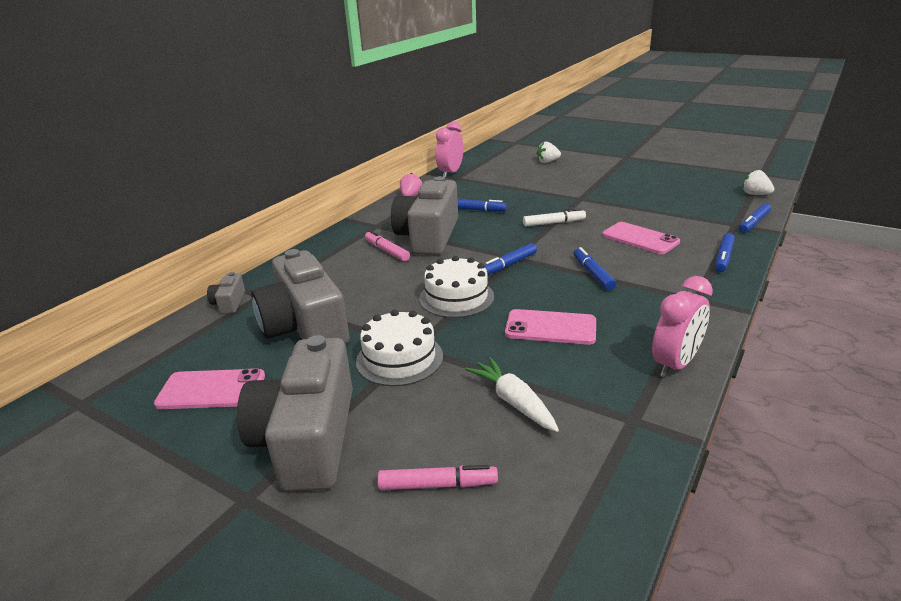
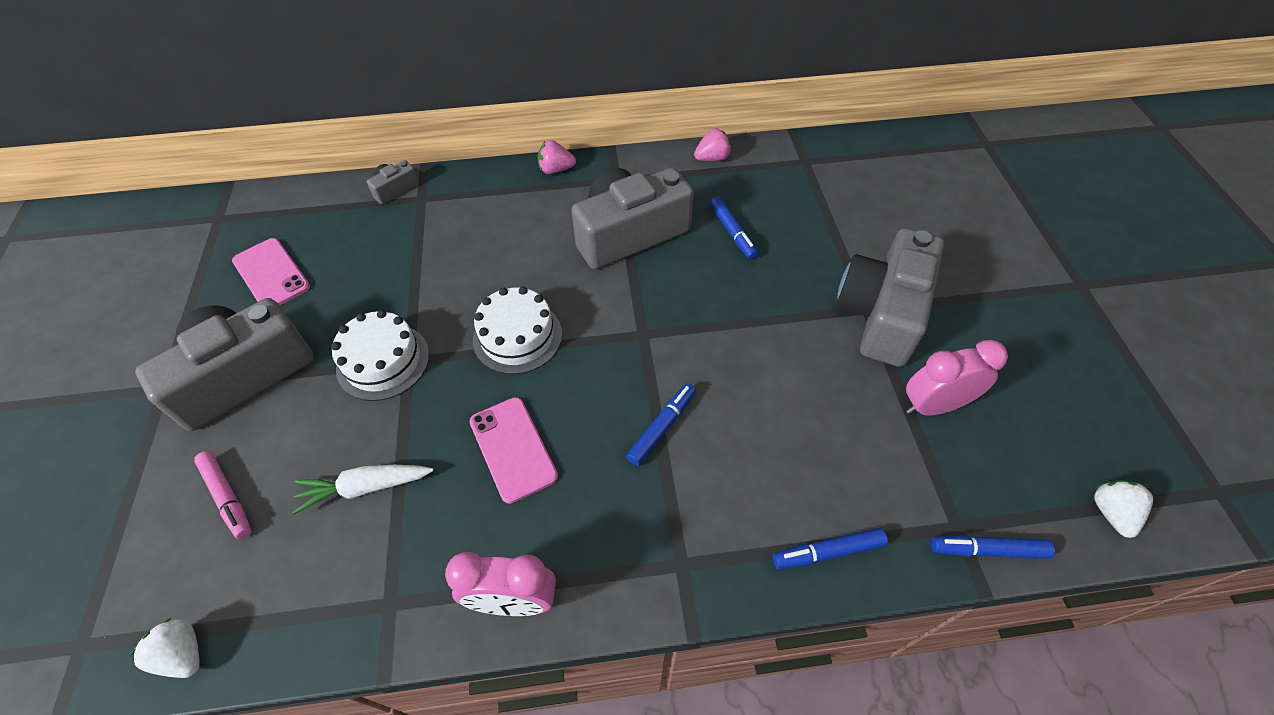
camera: 50 degrees right, 25 degrees up
grey camera [251,249,350,344] -> grey camera moved to [836,228,944,367]
pink marker [365,230,410,261] -> none
pink clock [436,121,463,178] -> pink clock moved to [906,340,1008,416]
white carrot [465,357,559,432] -> white carrot turned 120 degrees counterclockwise [292,465,433,514]
blue marker [484,243,537,275] -> none
white marker [523,208,586,226] -> none
white strawberry [537,142,561,163] -> white strawberry moved to [130,618,199,678]
pink phone [602,222,680,254] -> none
none -> pink strawberry [537,140,576,174]

